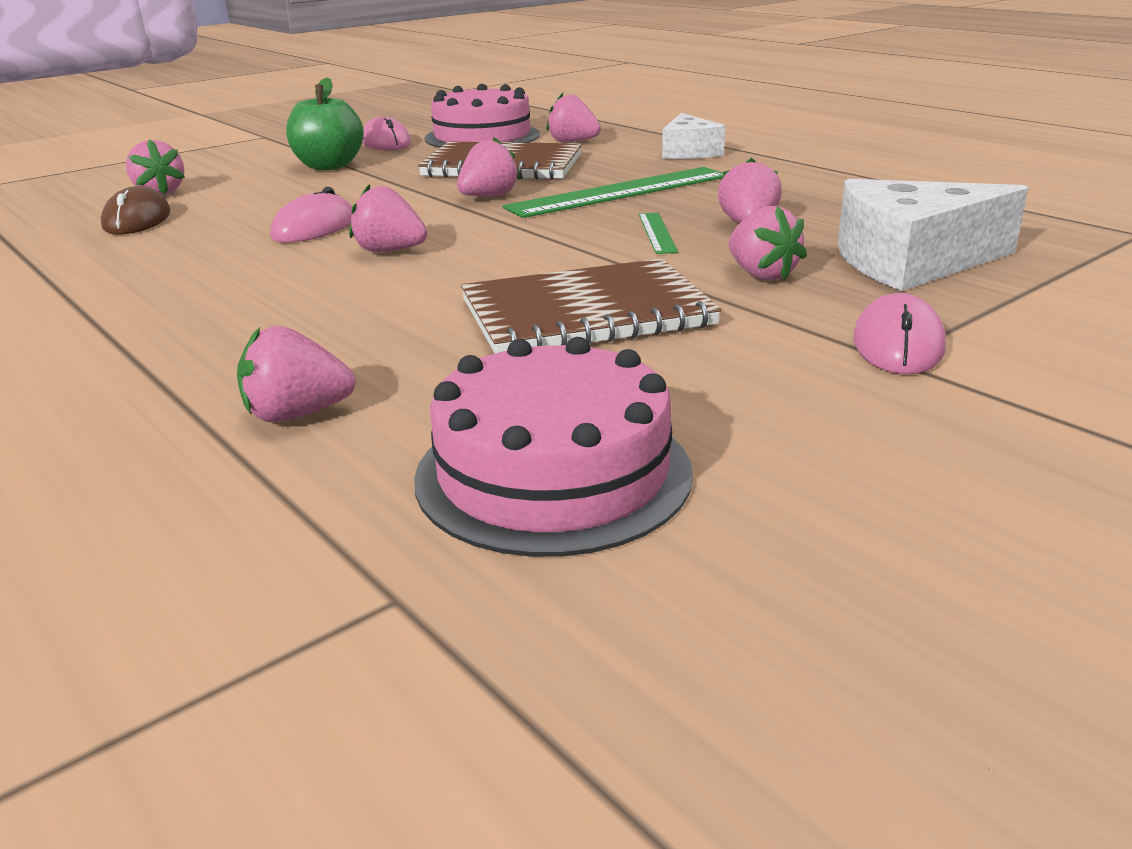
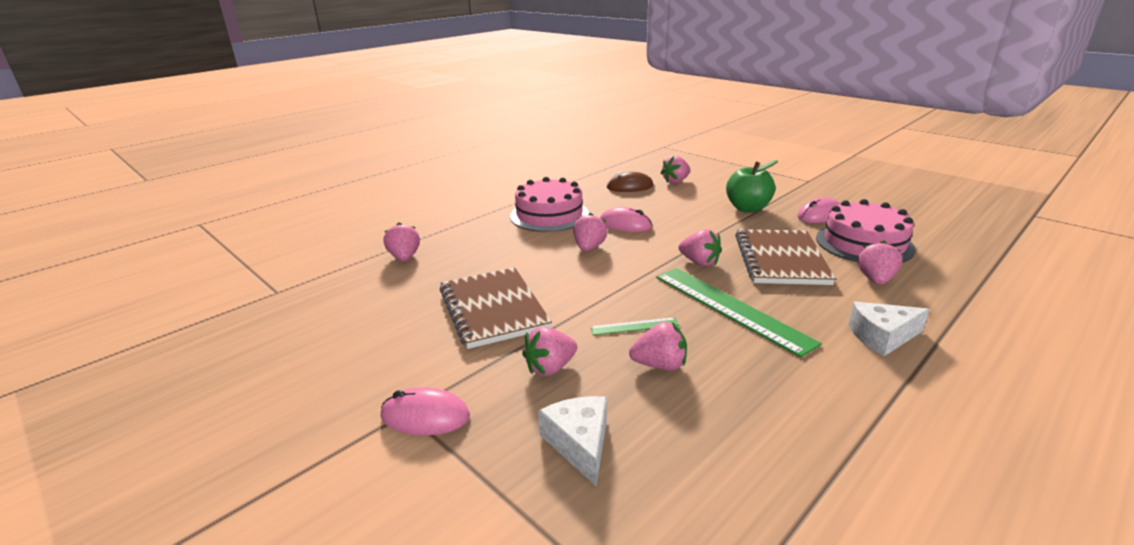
camera: 85 degrees right, 0 degrees up
pink cake [414,337,693,557] -> pink cake moved to [510,177,589,232]
white cheese [838,179,1028,291] -> white cheese [538,396,607,486], size x0.61

